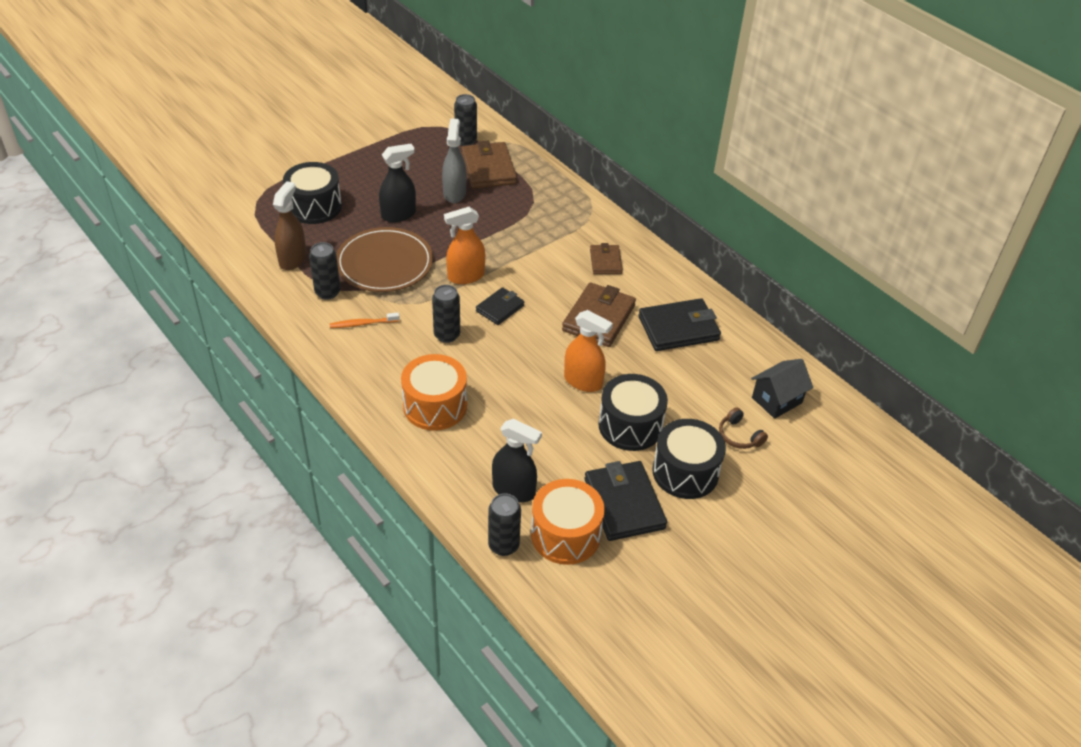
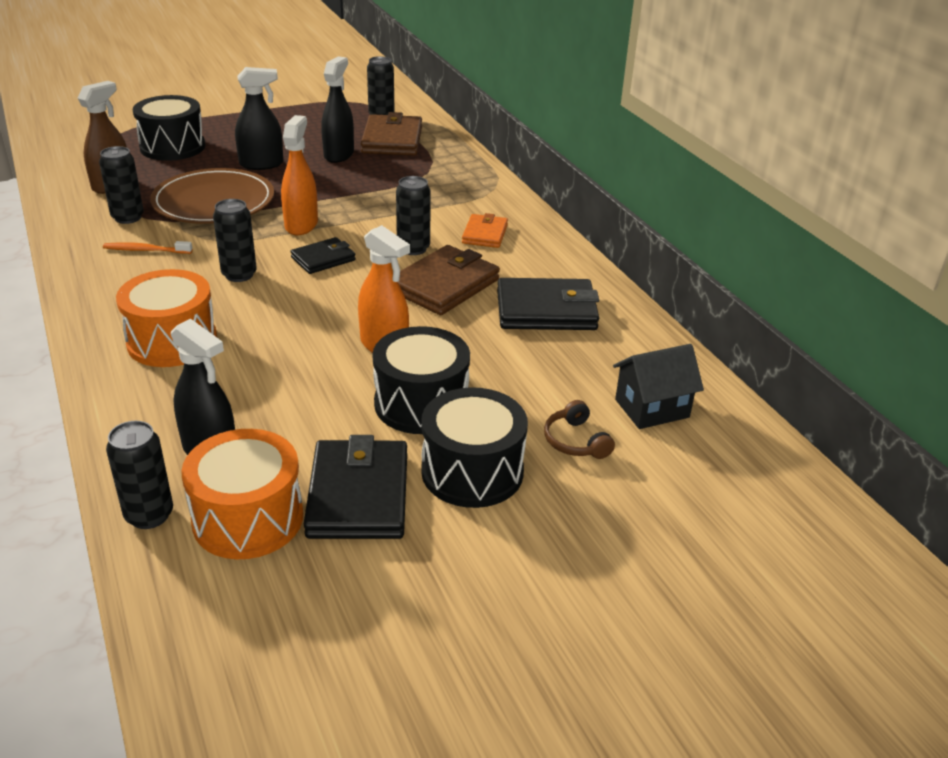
camera: 15 degrees right, 10 degrees down
grey spray bottle [442,118,466,203] -> black spray bottle [321,56,354,163]
orange spray bottle [444,207,485,284] -> orange spray bottle turned 105 degrees clockwise [281,115,318,235]
brown wallet [590,243,623,274] -> orange wallet [462,213,508,248]
none -> black can [396,176,431,255]

